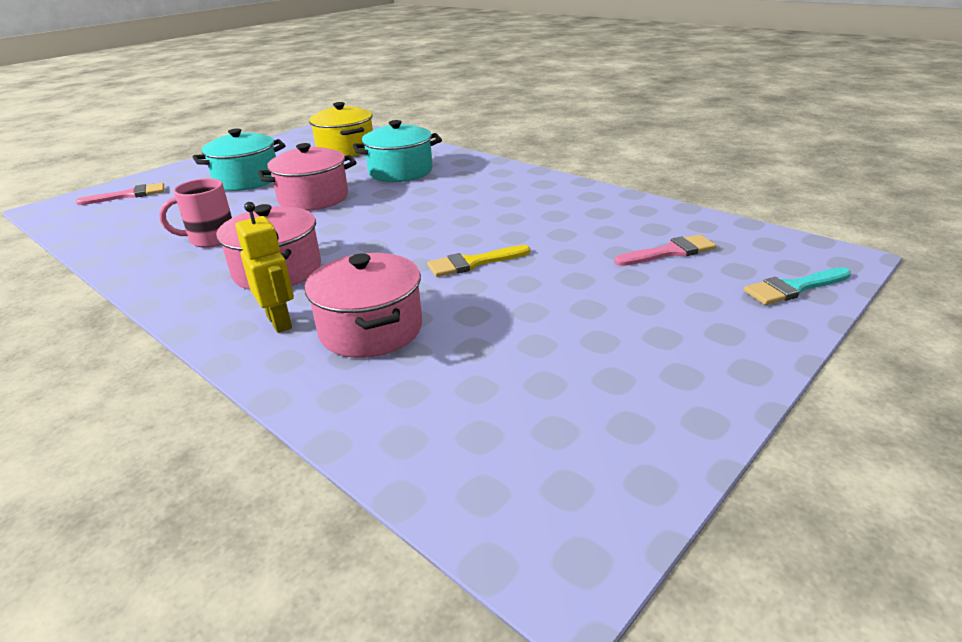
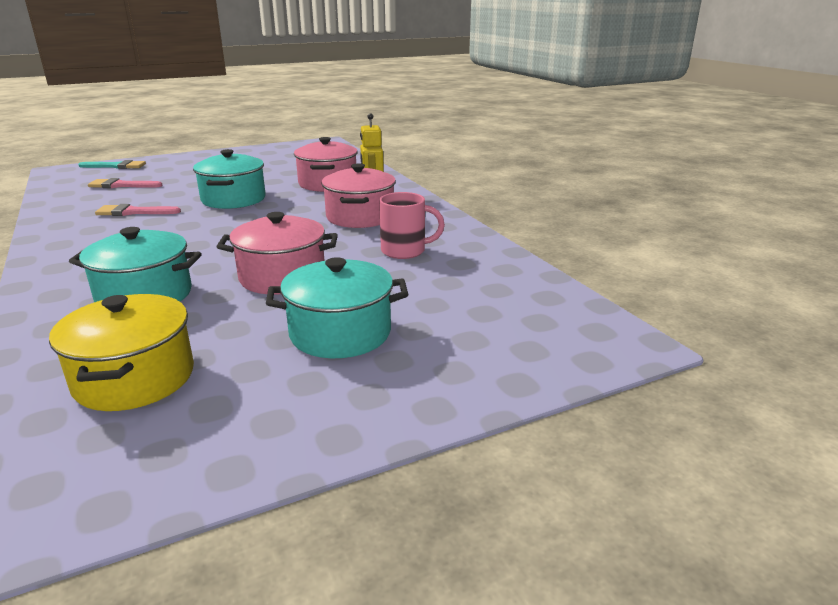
camera: 160 degrees left, 5 degrees down
pink brush [76,183,164,205] -> pink brush moved to [95,204,181,216]
yellow brush [427,245,531,277] -> turquoise pot [193,149,266,209]

